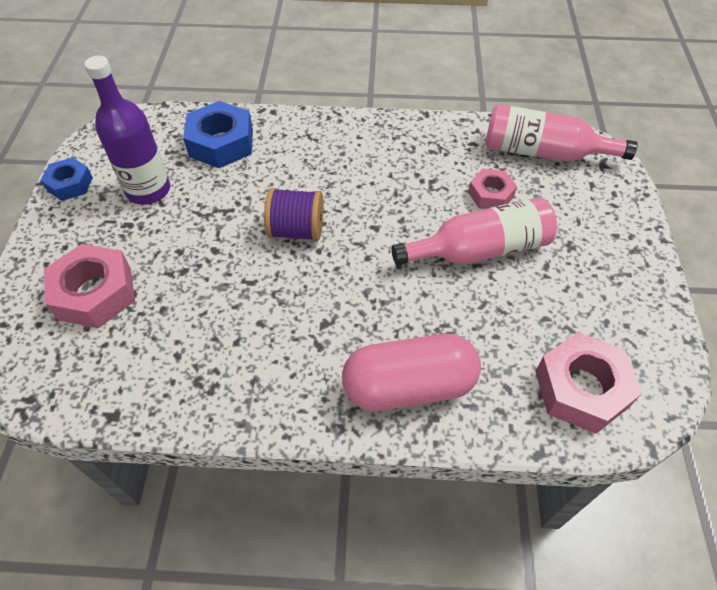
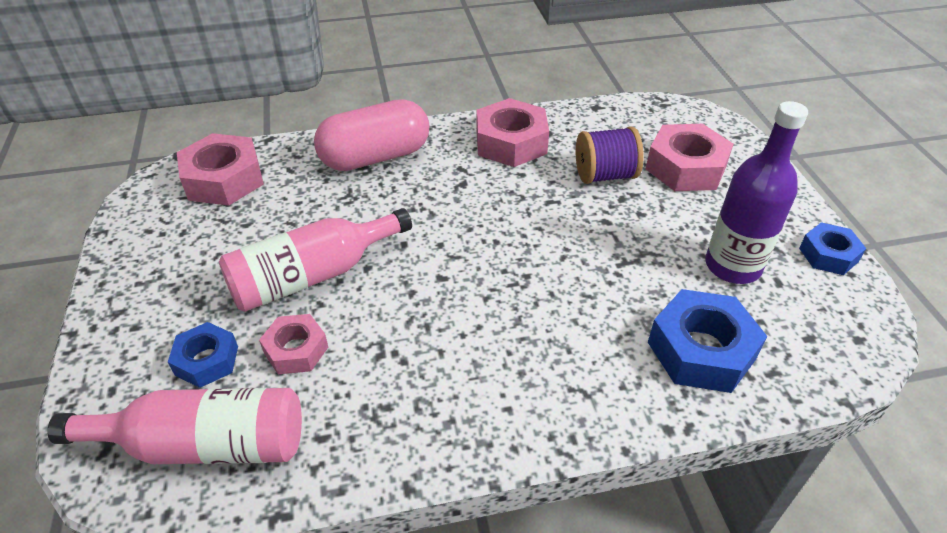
camera: 165 degrees right, 10 degrees down
purple spool [264,188,324,241] -> purple spool moved to [576,126,644,184]
none -> blue nut [168,322,238,388]
none -> pink nut [477,98,549,167]

